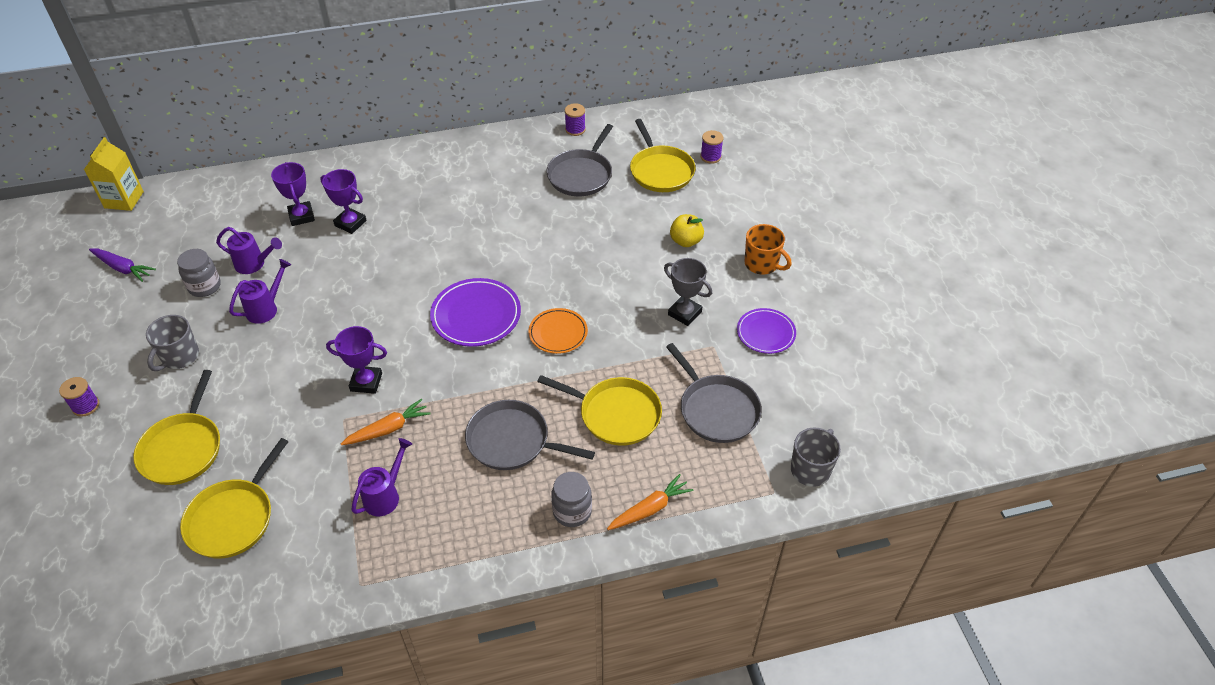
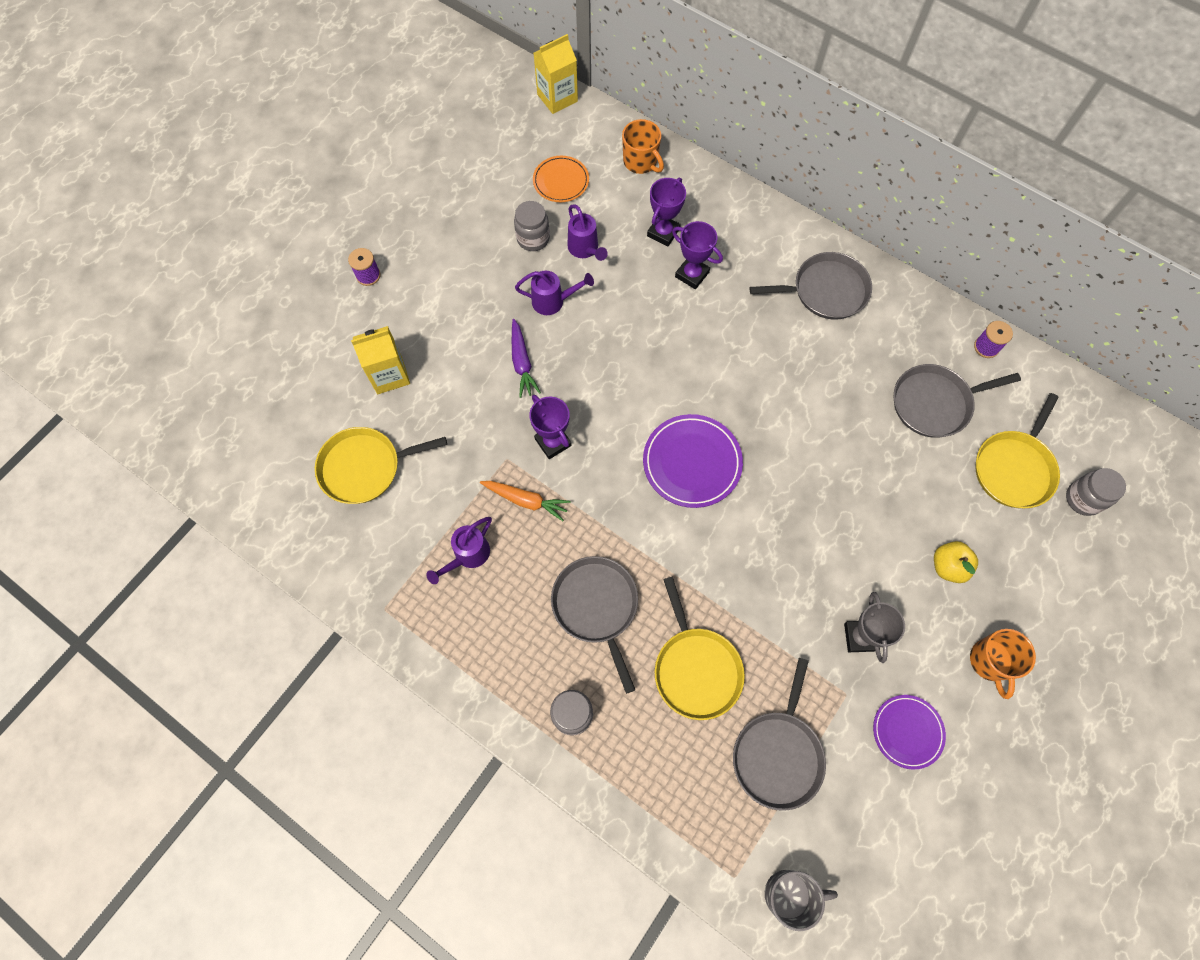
camera: 50 degrees right, 20 degrees up
purple carrot [89,248,156,282] -> purple carrot moved to [512,319,541,398]
yellow pan [133,370,220,485] -> yellow carton [351,326,410,394]
grey mug [146,315,199,371] -> none
purple trophy [320,169,367,234] -> purple trophy turned 45 degrees counterclockwise [672,221,723,289]
purple watering can [351,438,412,516] -> purple watering can turned 135 degrees clockwise [426,517,492,584]
orange plate [528,308,588,354] -> orange plate moved to [533,156,589,202]
orange carrot [607,474,693,530] -> none
purple spool [701,130,724,164] -> grey jar [1066,468,1126,516]
none -> orange mug [622,119,664,174]
none -> grey pan [749,252,872,320]

